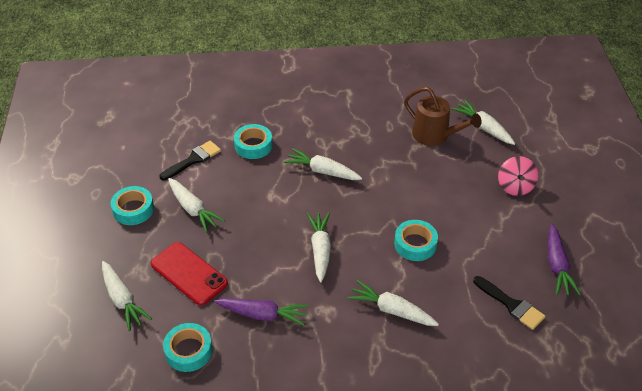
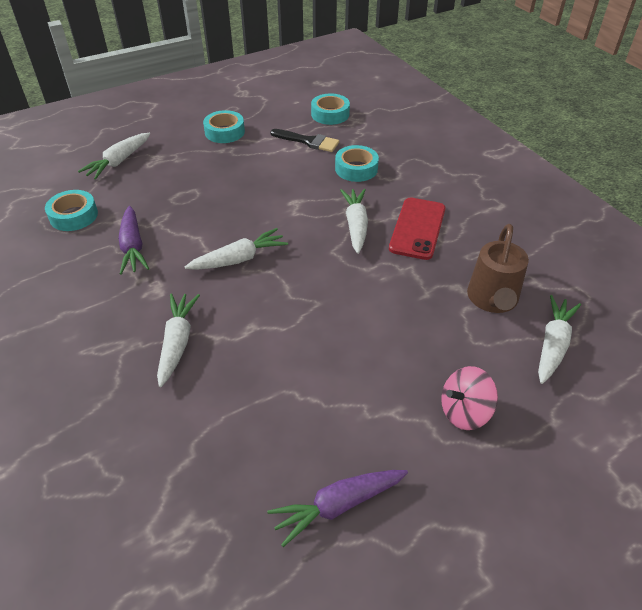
camera: 65 degrees right, 0 degrees up
red phone [151,242,228,306] -> red phone moved to [389,198,446,260]
white carrot [168,178,225,233] -> none
turquoise tape [394,220,438,261] -> turquoise tape moved to [311,93,350,125]
black brush [473,276,545,330] -> none

